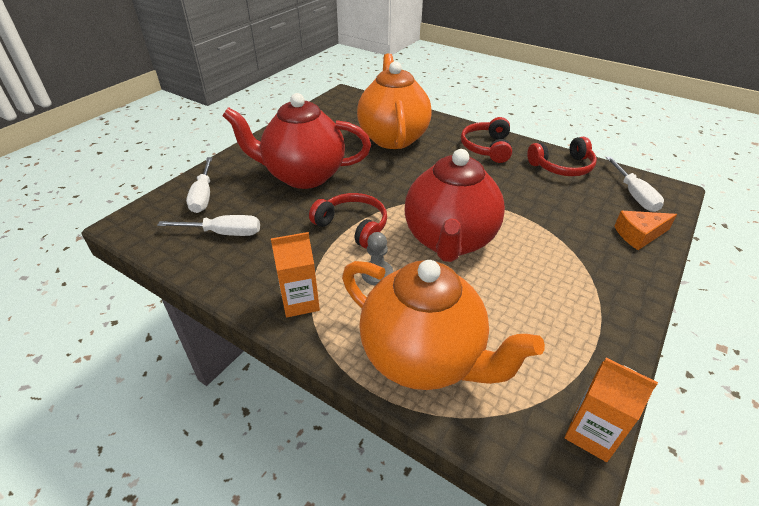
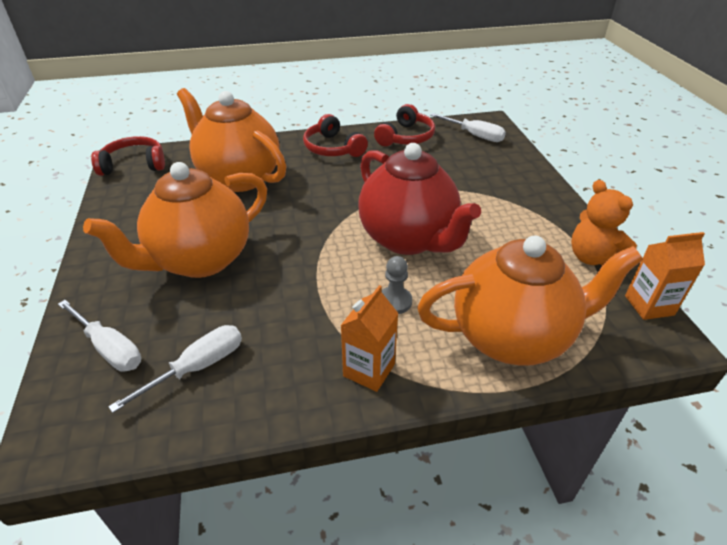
camera: 45 degrees left, 0 degrees up
red teapot [222,93,371,189] -> orange teapot [83,162,267,278]
red headphones [309,193,387,249] -> red headphones moved to [91,136,165,176]
orange cheese [614,211,677,250] -> none
none -> orange teddy bear [571,180,637,266]

